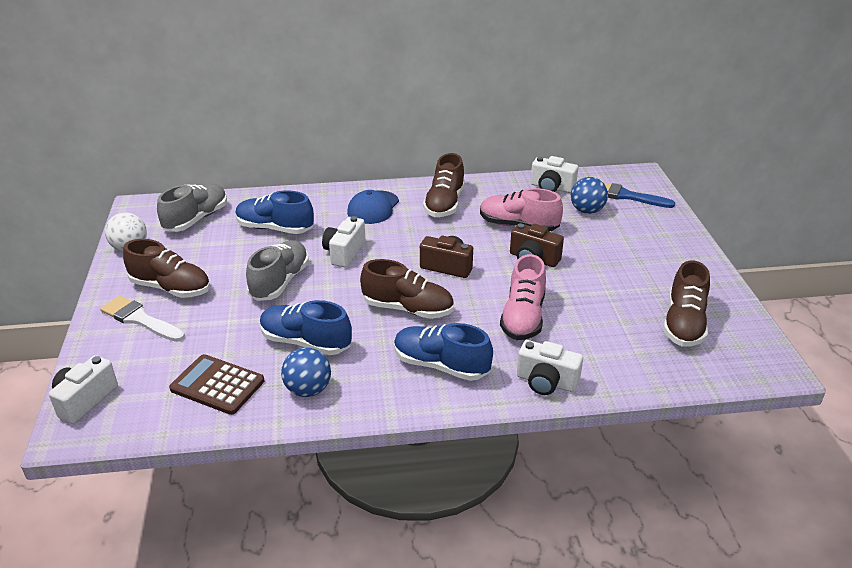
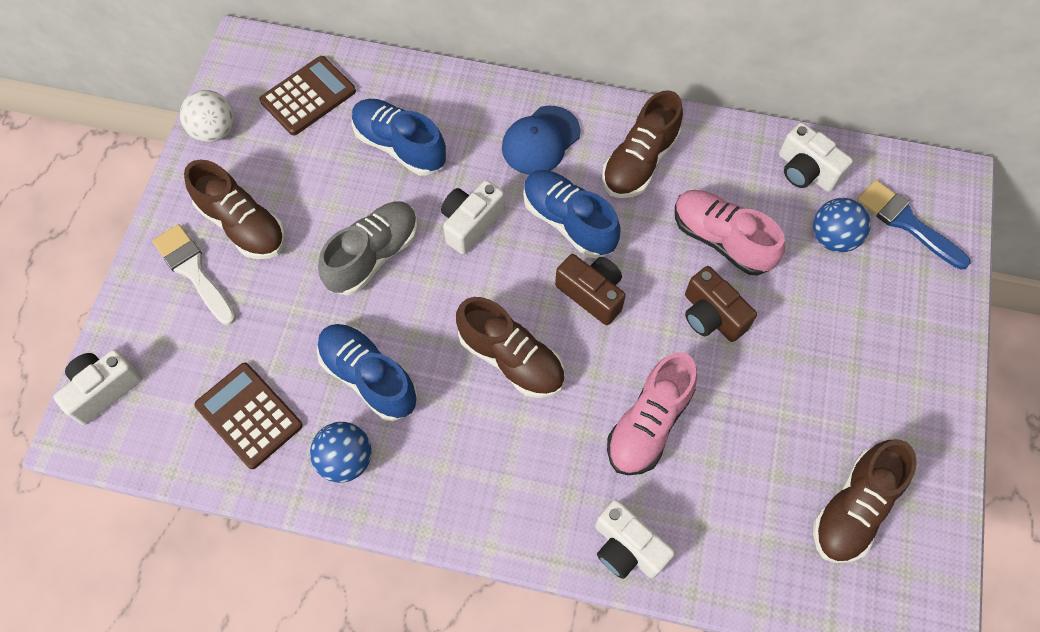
camera: 20 degrees right, 30 degrees up
grey shoe [157,184,227,232] -> brown calculator [259,56,356,136]
blue shoe [394,323,493,381] -> blue shoe moved to [523,170,621,258]

